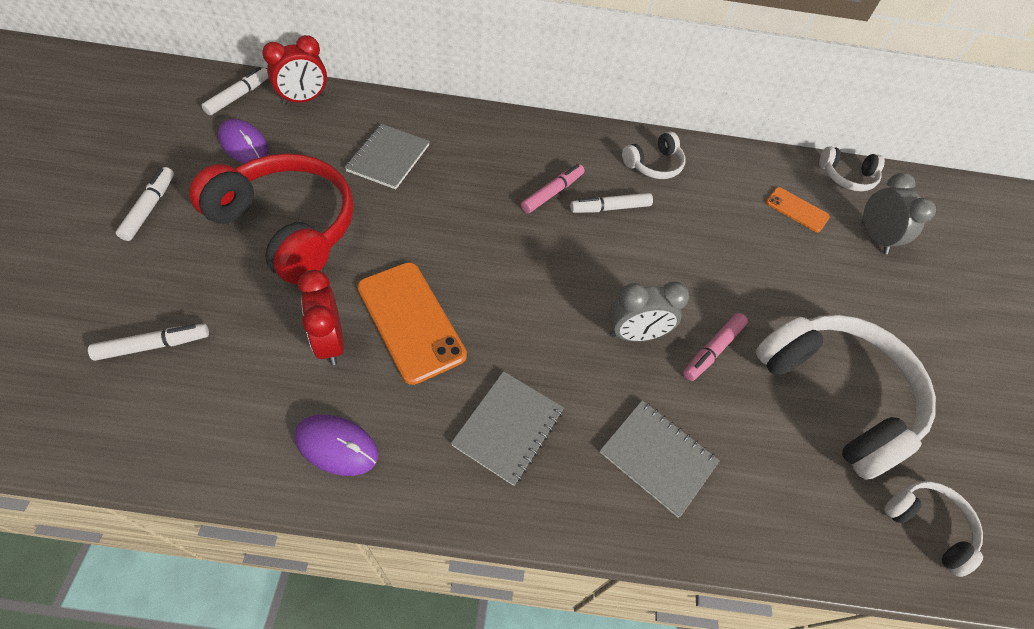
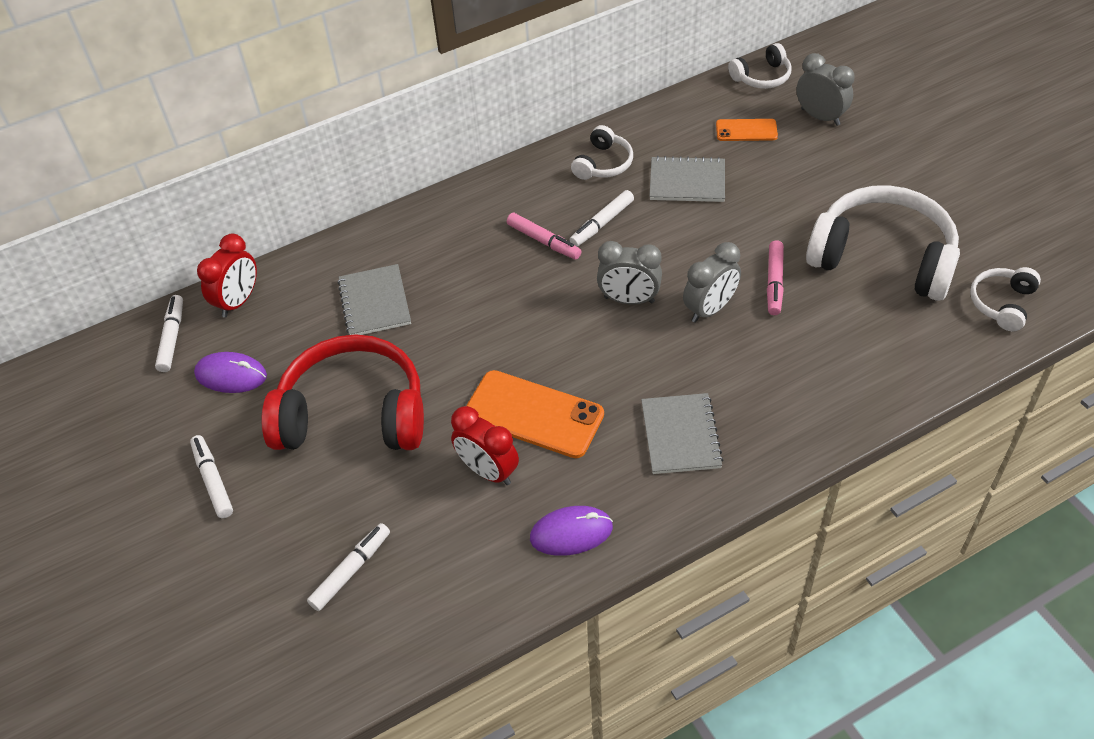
camera: 25 degrees left, 5 degrees down
pink marker [521,164,584,213] -> pink marker turned 120 degrees clockwise [507,213,582,260]
grey notebook [600,400,720,517] -> grey notebook moved to [649,156,725,202]
white headphones [884,481,983,577] -> white headphones turned 75 degrees counterclockwise [970,267,1041,331]
none -> grey clock [597,241,662,305]

